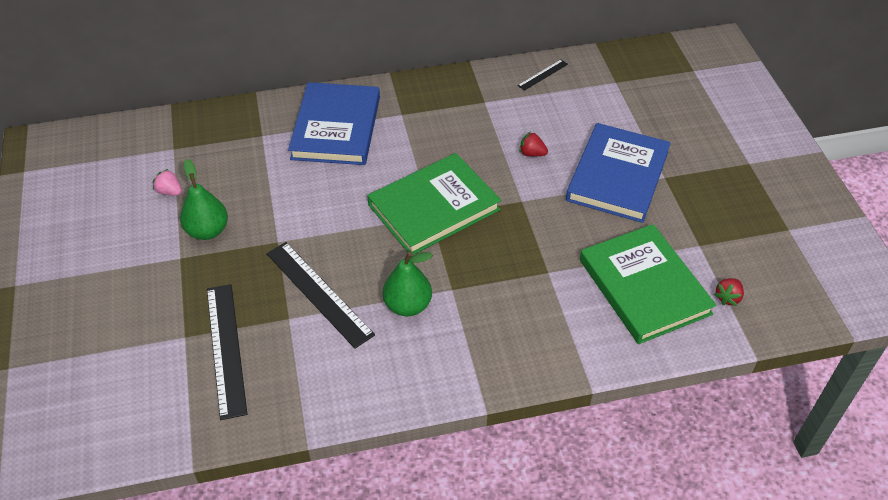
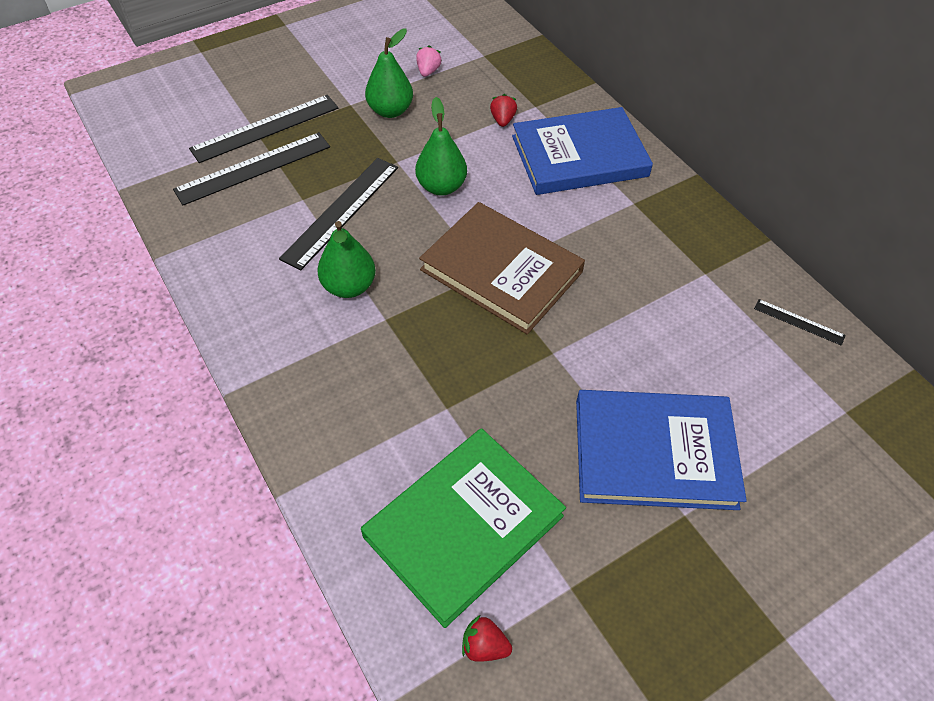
camera: 70 degrees right, 5 degrees up
green book [367,153,501,255] -> brown book [419,202,585,334]
red strawberry [520,131,548,156] -> red strawberry moved to [490,94,517,127]
none -> black ruler [189,95,338,163]
none -> green pear [415,97,467,196]

